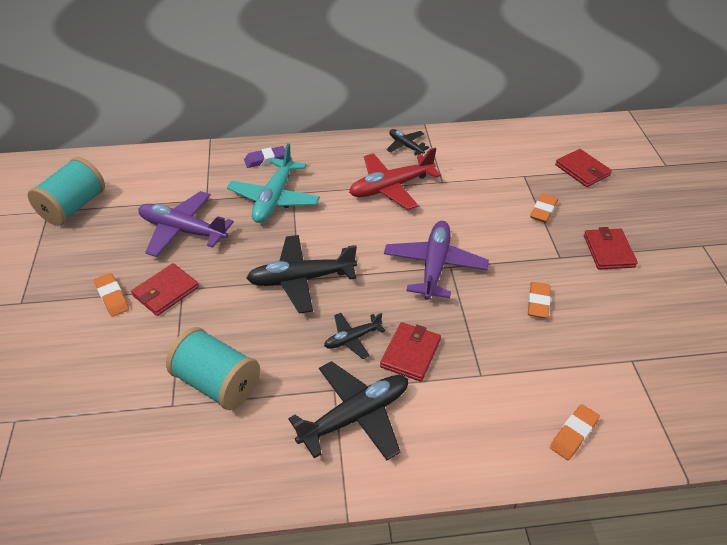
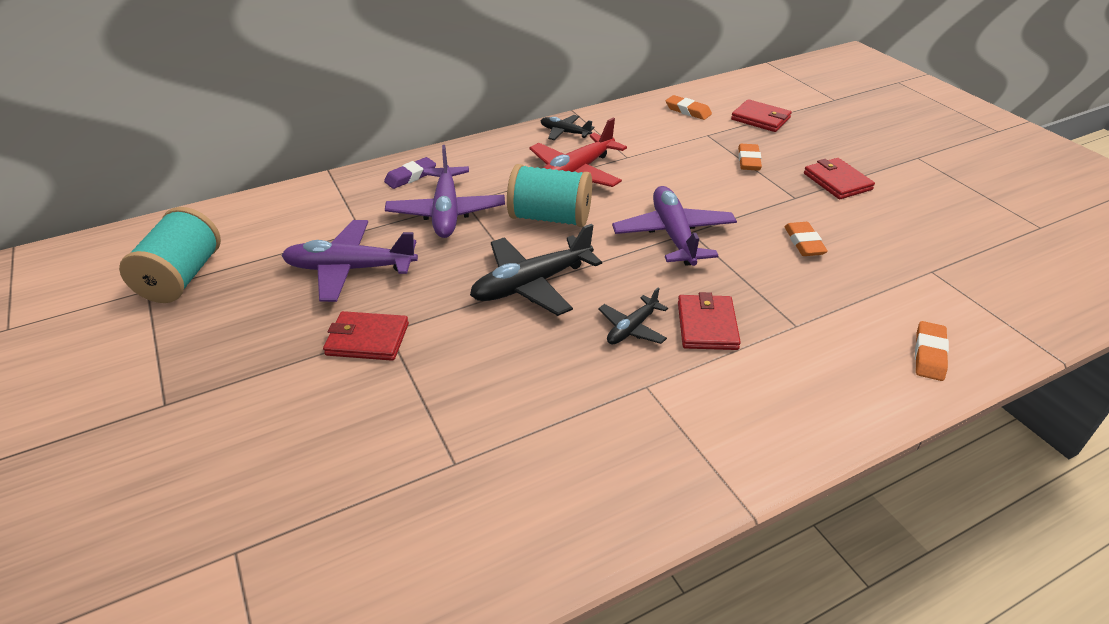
camera: 20 degrees left, 5 degrees down
orange eraser [94,273,129,317] -> orange eraser moved to [666,95,712,120]
red wallet [131,263,199,316] -> red wallet turned 75 degrees clockwise [323,311,409,361]
turquoise spool [166,327,260,410] -> turquoise spool moved to [507,164,592,227]
turquoise plane [227,143,320,223] -> purple plane [385,145,505,238]
black plane [288,361,408,460] -> none

